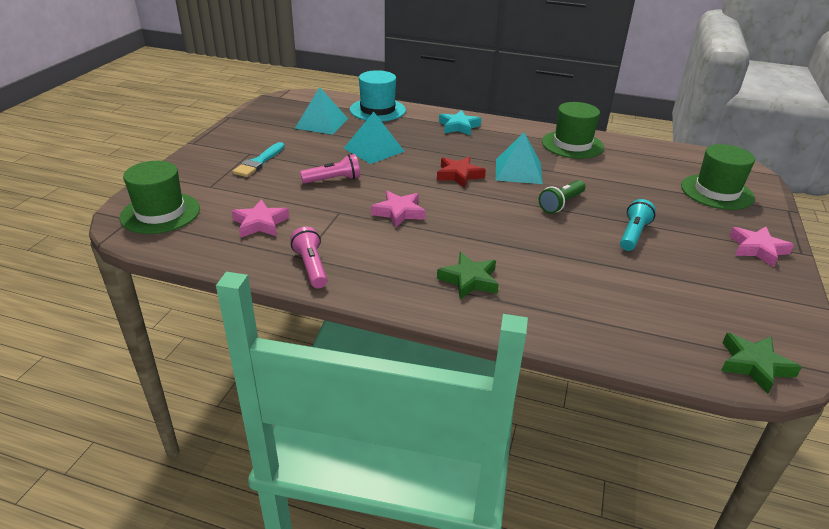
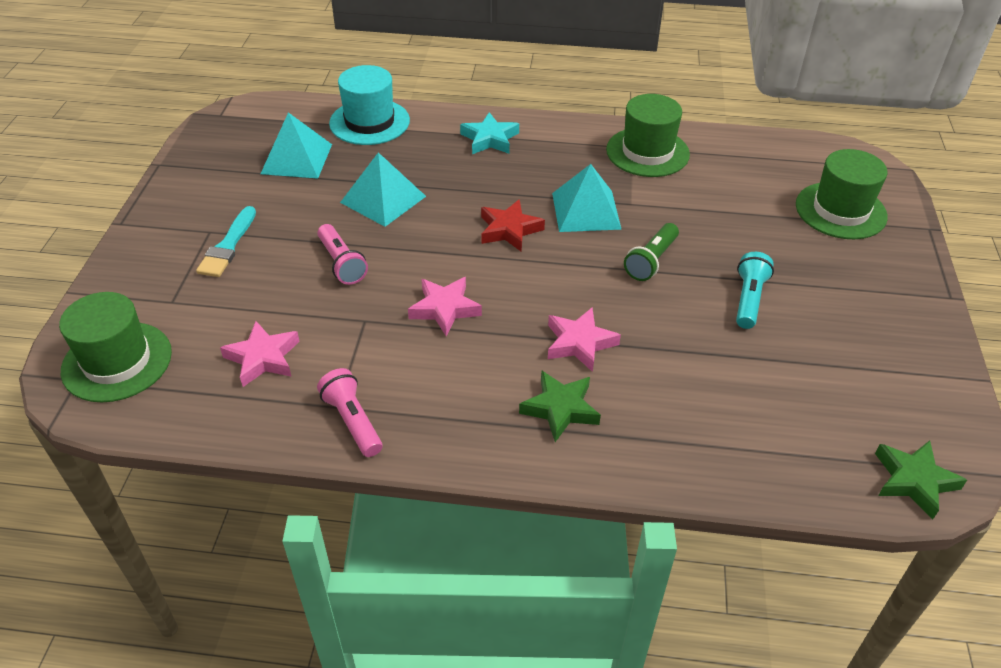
camera: 10 degrees left, 10 degrees up
pink flashlight [300,154,360,184] -> pink flashlight turned 90 degrees clockwise [317,224,368,285]
pink star [729,227,794,267] -> pink star moved to [548,308,621,372]

